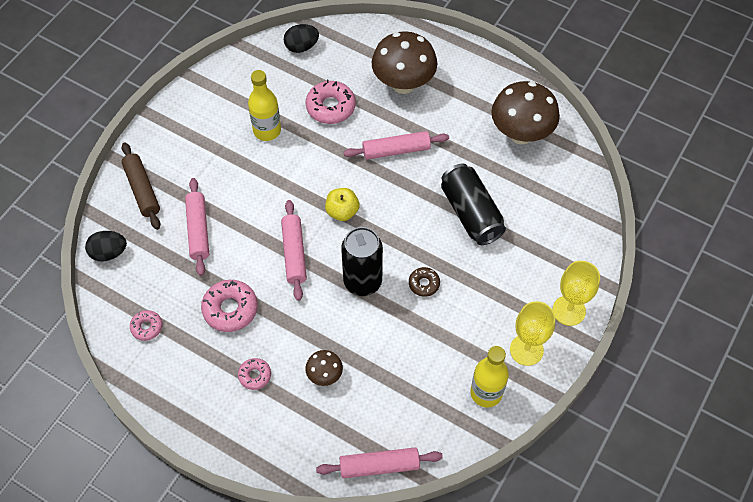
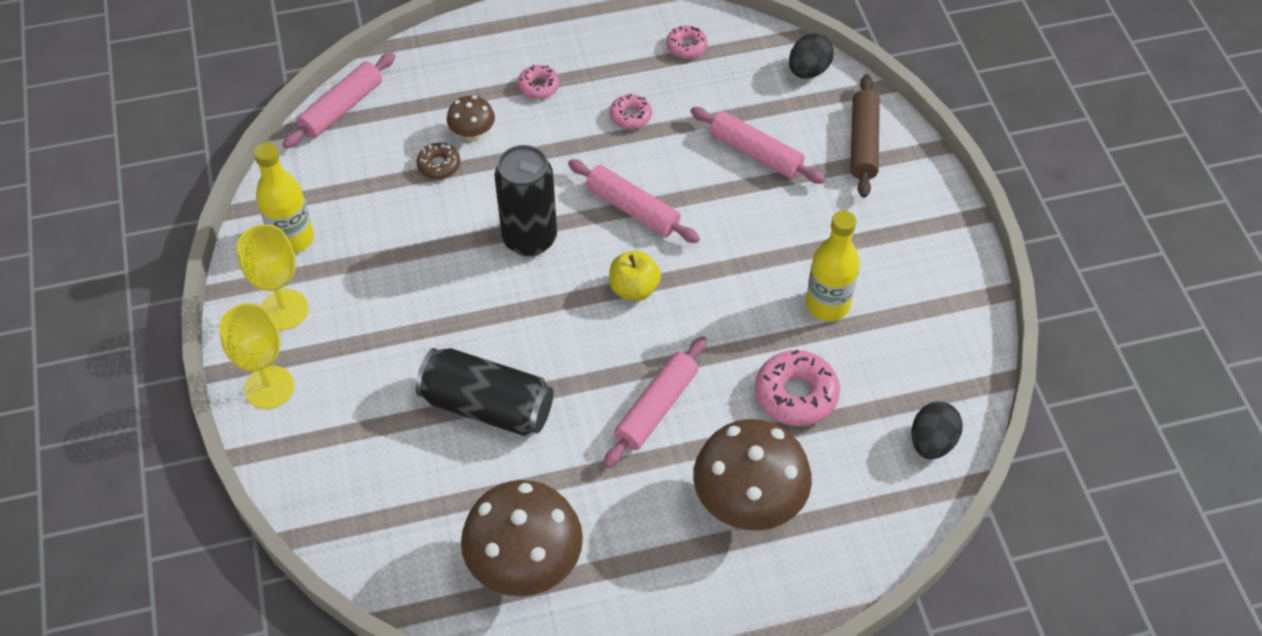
camera: 135 degrees right, 5 degrees down
brown rolling pin [122,142,160,230] -> brown rolling pin turned 75 degrees clockwise [851,74,880,198]
pink donut [201,280,258,332] -> pink donut [610,94,652,129], size x0.57
brown donut [409,267,440,297] -> brown donut moved to [417,143,460,179]

